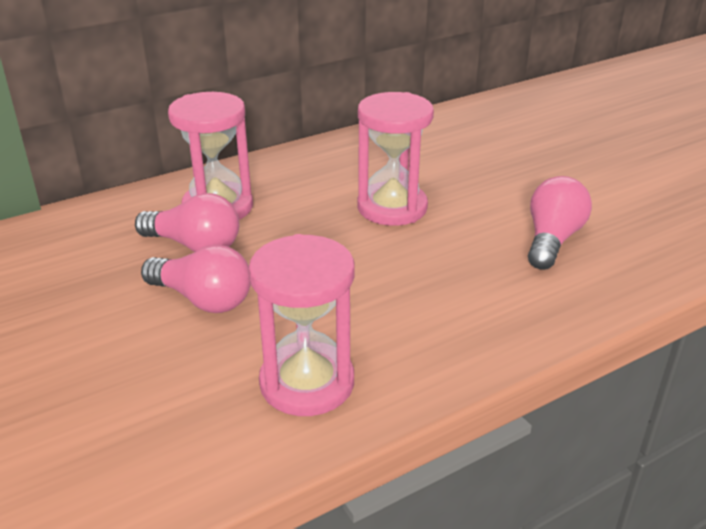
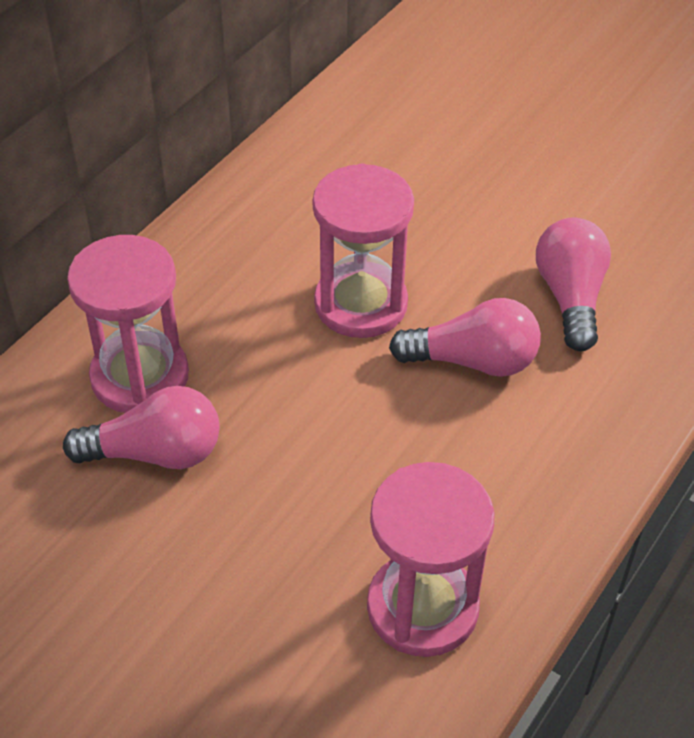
camera: 25 degrees left, 15 degrees up
pink light bulb [141,245,251,313] -> pink light bulb moved to [389,298,541,377]

